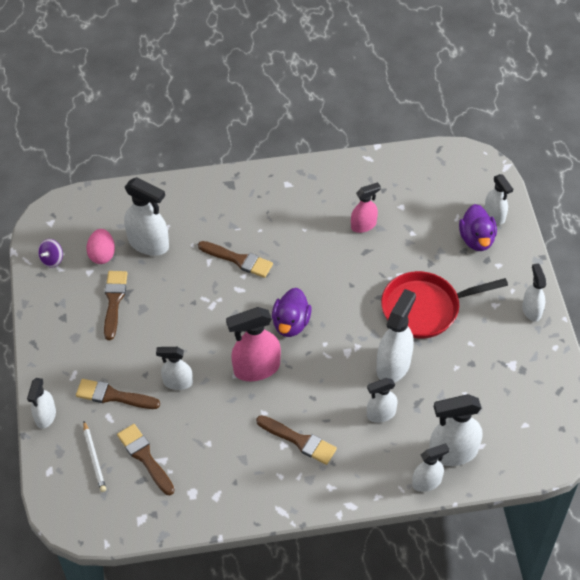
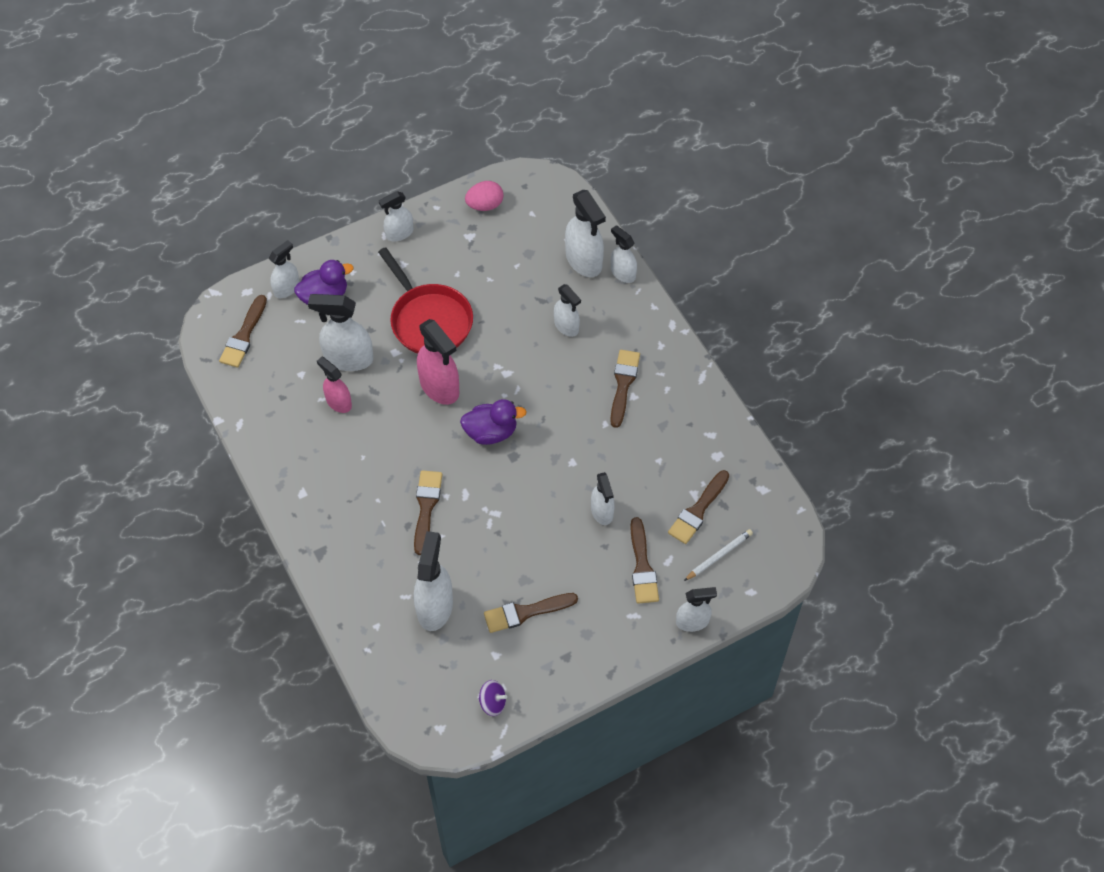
camera: 110 degrees left, 5 degrees up
pink egg [86,229,115,264] -> pink egg moved to [465,181,503,211]
pink spray bottle [226,307,281,381] -> pink spray bottle moved to [417,319,459,405]
white spray bottle [377,289,416,383] -> white spray bottle moved to [308,294,373,371]
none -> brown brush [219,295,267,368]

